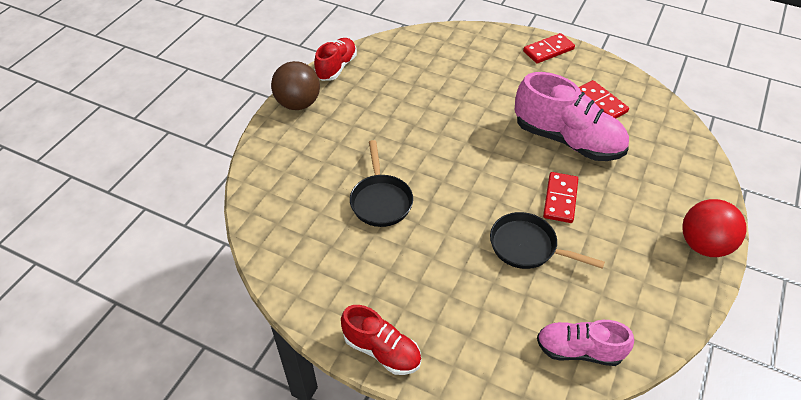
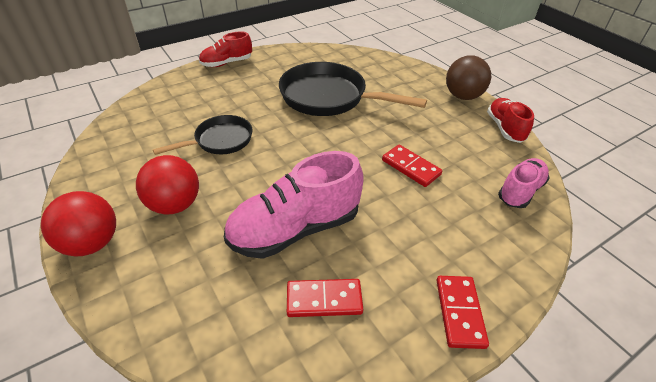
camera: 120 degrees right, 5 degrees down
red shoe [314,38,357,81] -> red shoe turned 150 degrees counterclockwise [487,98,534,143]
black pan [350,140,413,227] -> black pan [279,62,427,116], size x1.72
pink shoe [537,320,634,366] -> pink shoe moved to [498,158,549,208]
red domino [543,172,578,223] -> red domino moved to [382,145,442,187]
none -> red ball [136,155,199,215]

